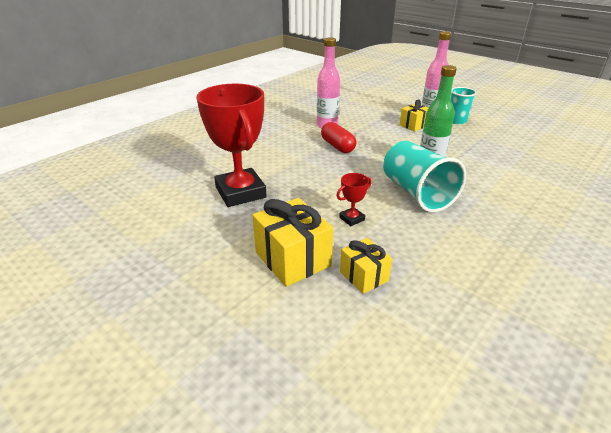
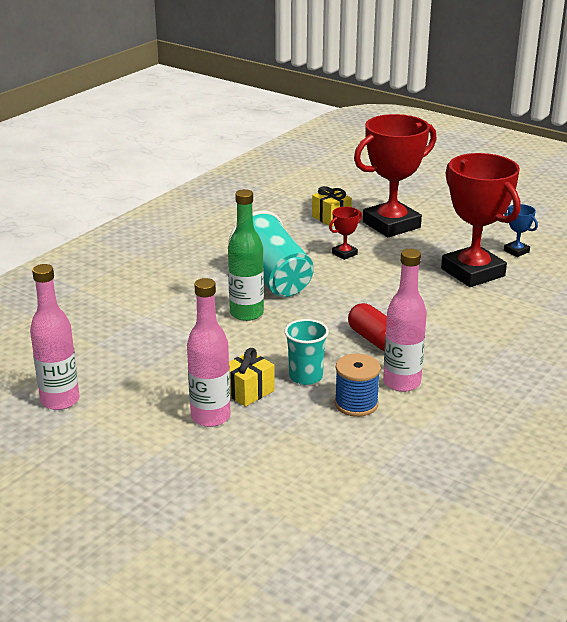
camera: 175 degrees right, 5 degrees down
yellow gift [252,198,333,287] -> red trophy [354,114,437,237]
turquoise cup [451,87,477,124] -> turquoise cup moved to [284,319,329,385]
none -> pink bottle [30,264,80,410]
none -> blue spool [335,353,381,417]
none -> blue trophy [504,204,538,257]

